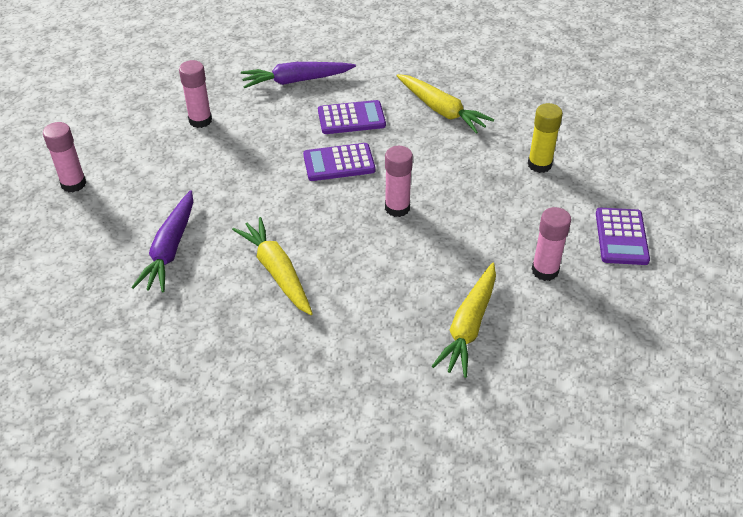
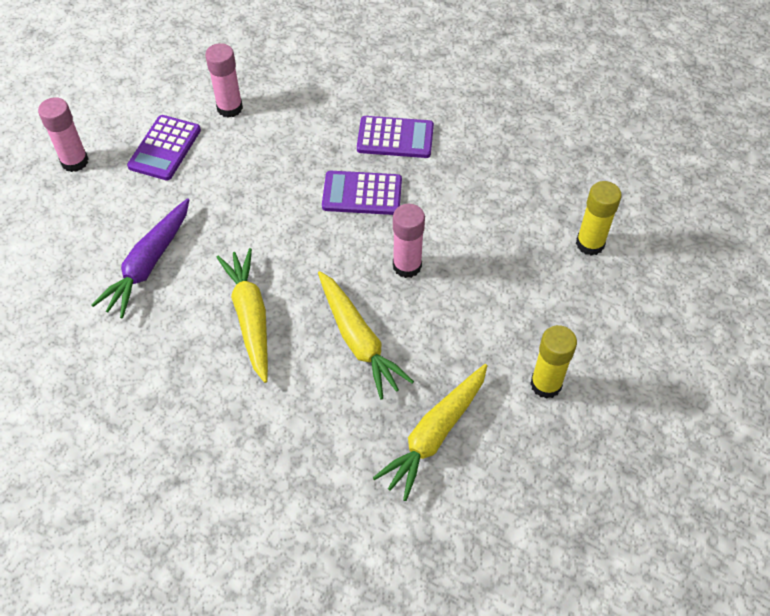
camera: 15 degrees right, 10 degrees up
purple carrot [241,62,356,88] -> none
yellow carrot [397,74,494,134] -> yellow carrot moved to [318,271,414,400]
pink glue stick [532,207,571,281] -> yellow glue stick [530,325,577,399]
purple calculator [596,208,650,265] -> purple calculator moved to [127,115,201,180]

